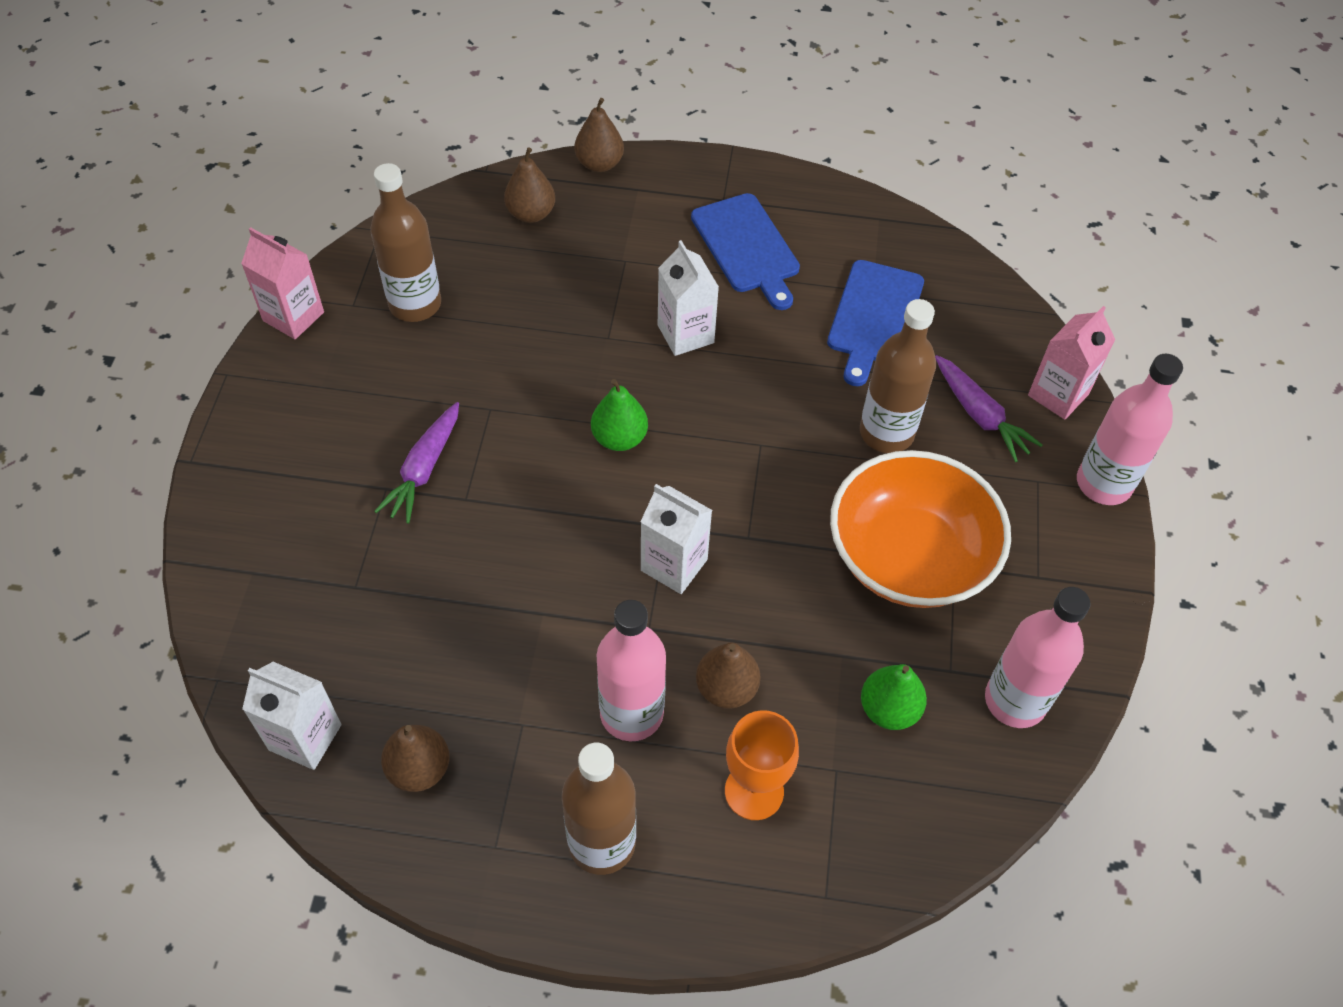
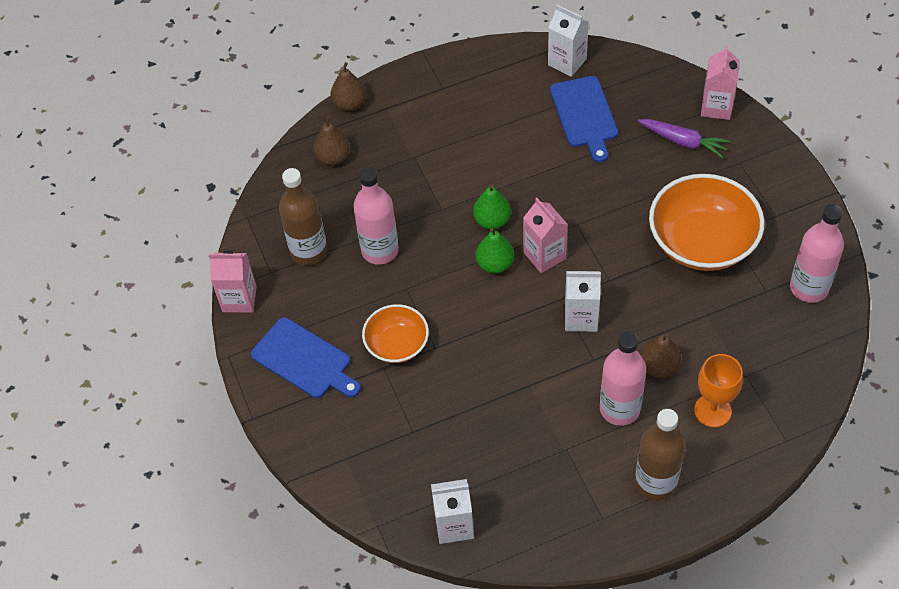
camera: 25 degrees left, 0 degrees up
purple carrot [374,402,459,524] -> orange bowl [362,304,429,363]
brown pear [381,725,450,792] -> none
white carton [658,240,719,356] -> white carton moved to [548,5,589,77]
blue cutting board [691,193,800,310] -> blue cutting board moved to [251,318,361,398]
brown bottle [860,299,936,453] -> none
green pear [861,664,927,730] -> green pear moved to [473,184,511,229]
pink bottle [1077,353,1183,505] -> pink bottle moved to [353,167,399,265]
none -> pink carton [523,198,568,273]

